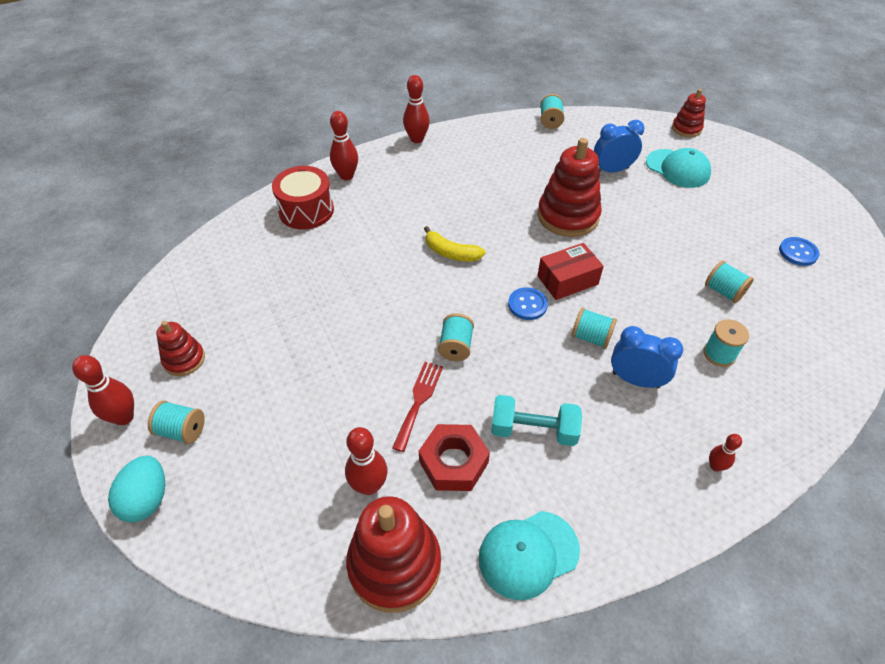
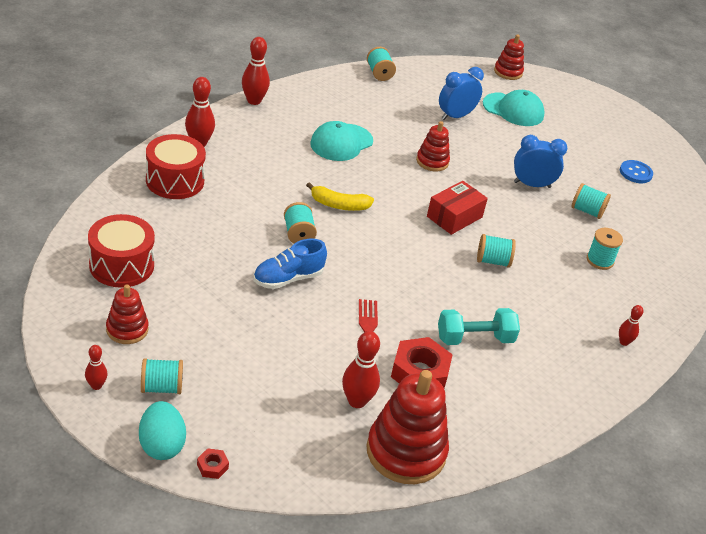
camera: 25 degrees left, 10 degrees down
red bowling pin [72,355,134,425] -> red bowling pin [85,345,108,390], size x0.58
turquoise spool [438,313,474,361] -> turquoise spool moved to [284,202,317,243]
turquoise cap [479,511,580,600] -> turquoise cap moved to [310,121,373,161]
blue button [508,287,548,320] -> none
red stacking toy [537,138,602,237] -> red stacking toy [416,121,450,172], size x0.55
blue clock [611,326,683,389] -> blue clock moved to [514,135,567,188]
none -> red drum [88,214,155,288]
none -> red nut [197,448,229,479]
none -> blue shoe [254,239,327,289]

